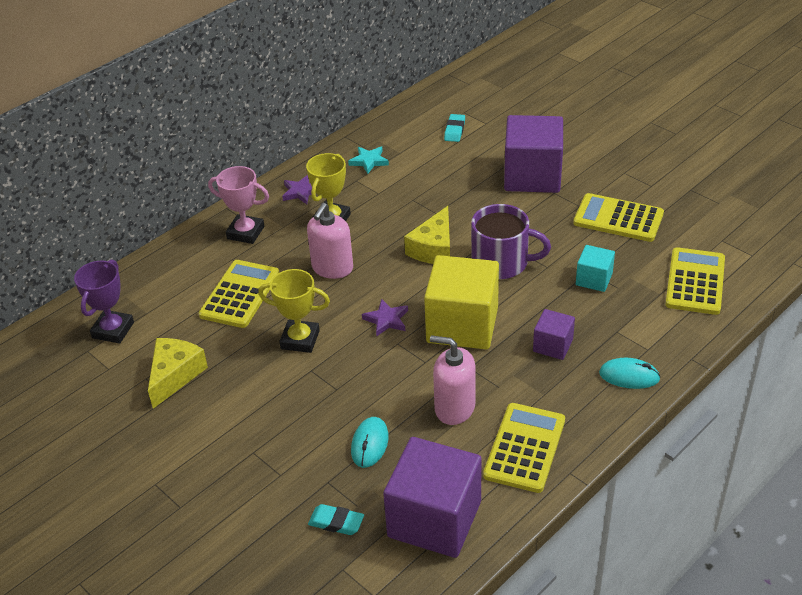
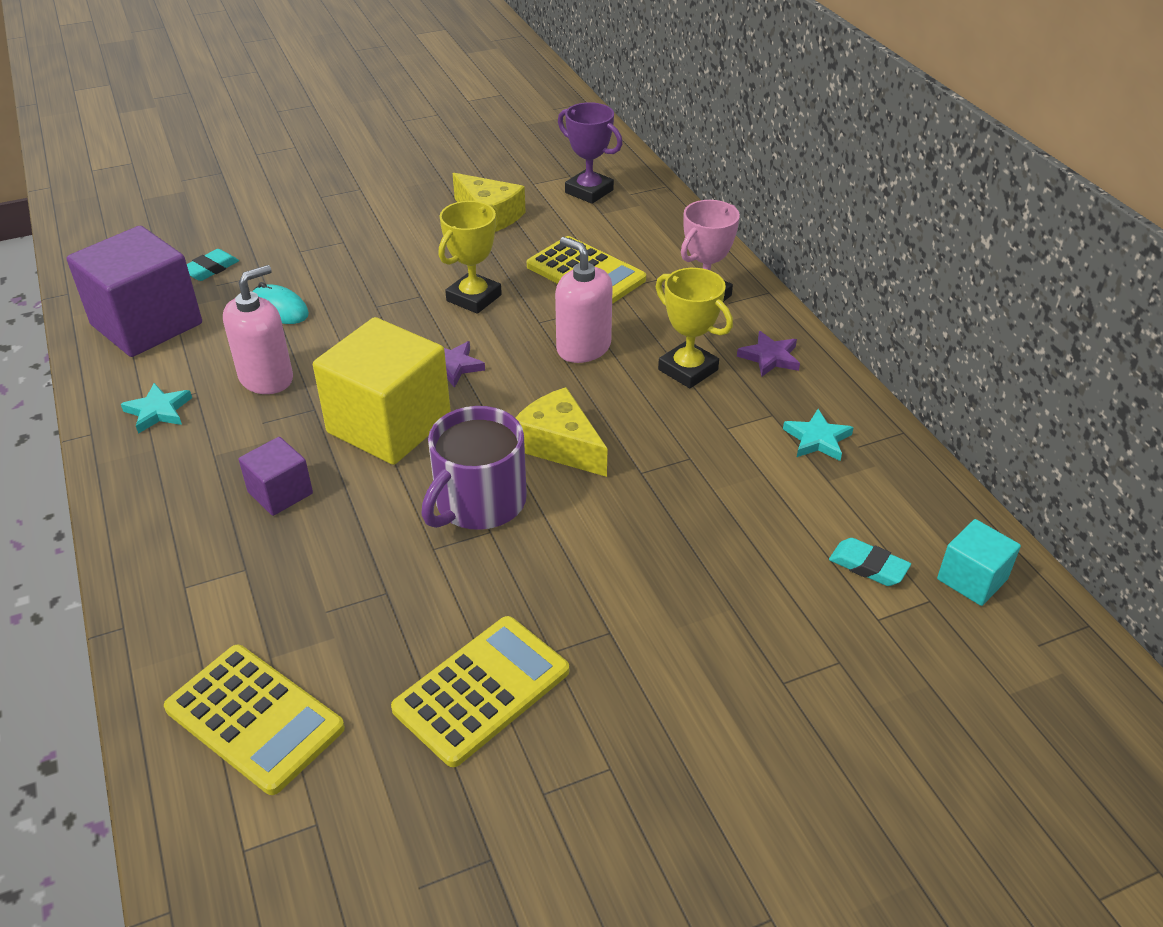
camera: 110 degrees right, 0 degrees up
yellow calculator [483,403,565,493] -> turquoise star [121,383,192,434]
purple cube [504,115,563,193] -> none
turquoise cube [576,245,615,292] -> turquoise cube moved to [937,519,1021,606]
turquoise mouse [599,358,660,389] -> none

